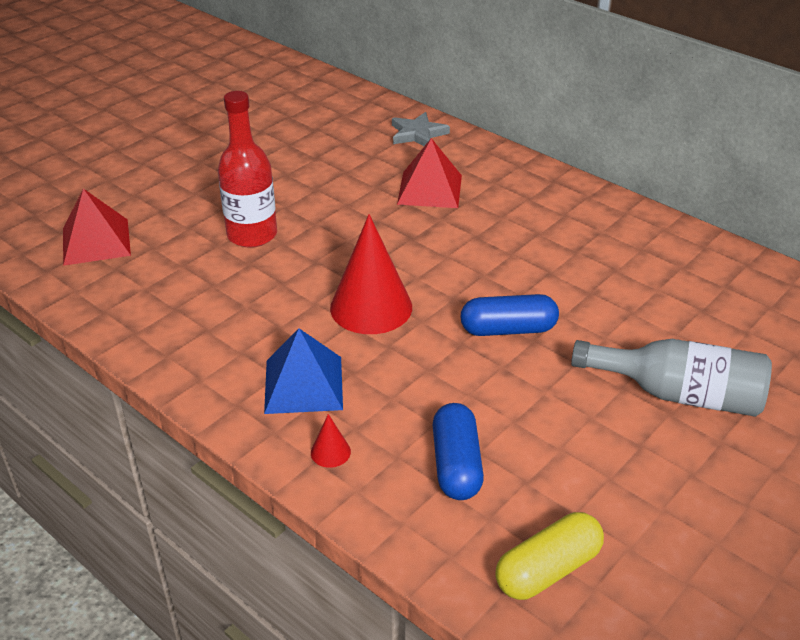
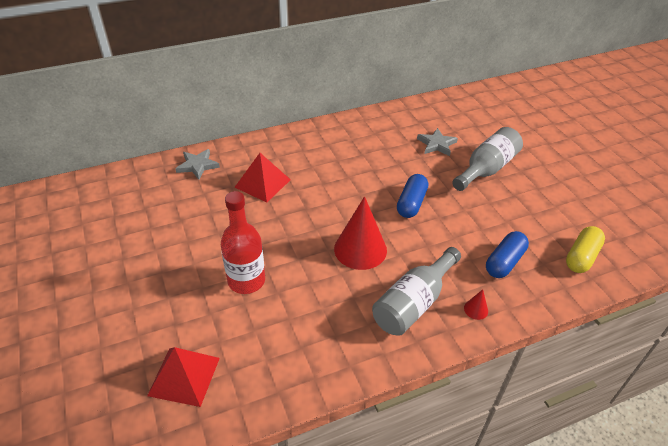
camera: 65 degrees left, 5 degrees up
blue pyramid [264,328,343,414] -> grey bottle [372,247,461,336]
blue capsule [433,403,484,500] -> blue capsule turned 75 degrees counterclockwise [486,231,529,278]
yellow capsule [495,512,604,600] -> yellow capsule turned 45 degrees clockwise [566,226,605,273]
none -> grey star [417,128,458,156]

